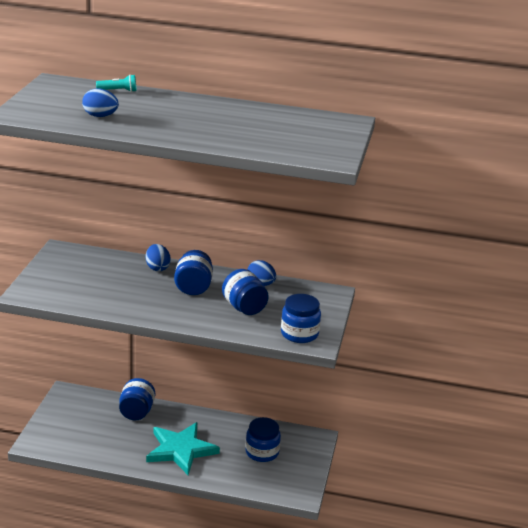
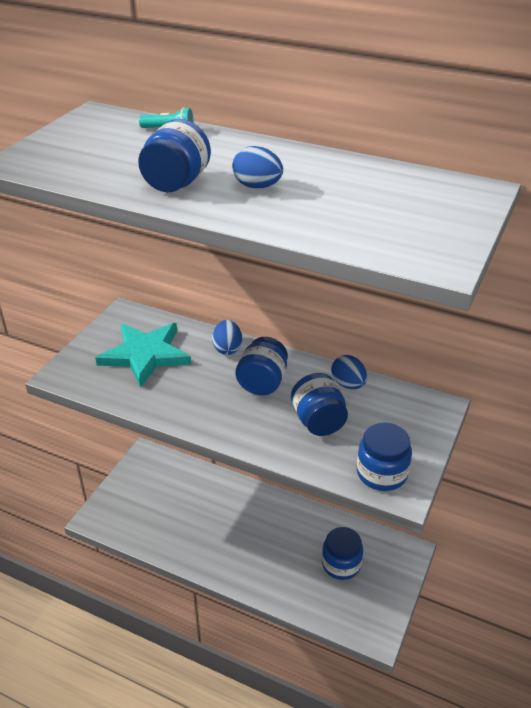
camera: 15 degrees right, 10 degrees up
blue egg [82,88,119,117] -> blue egg moved to [232,146,283,188]
blue jar [119,378,155,420] -> blue jar moved to [138,119,211,192]
turquoise star [146,422,220,475] -> turquoise star moved to [95,323,191,388]

